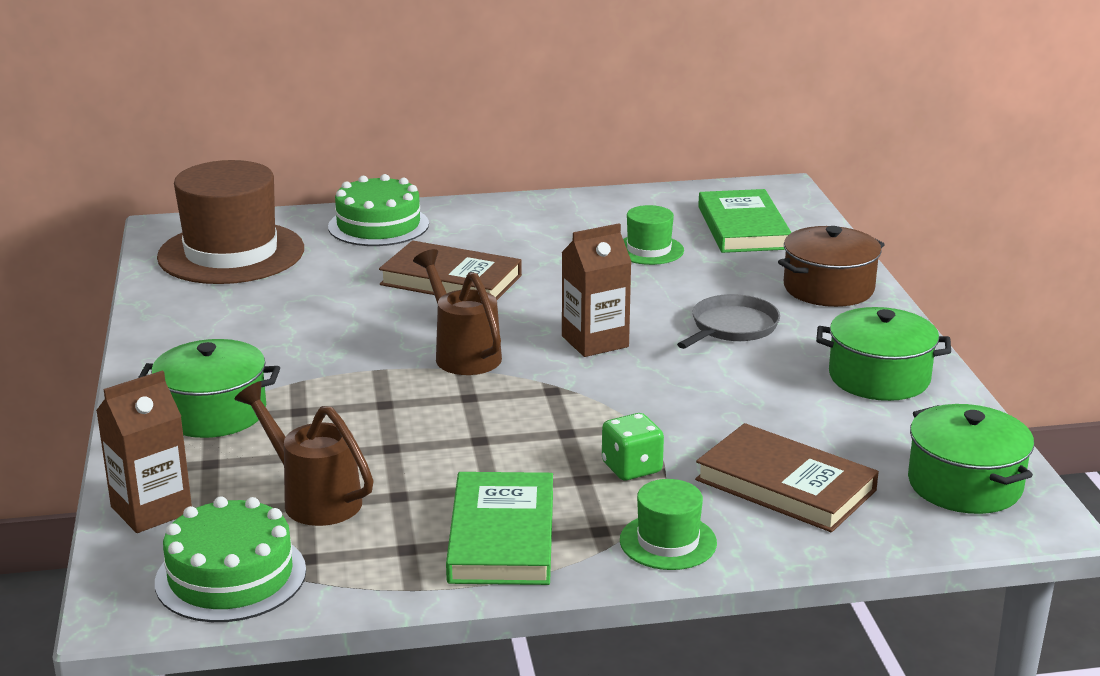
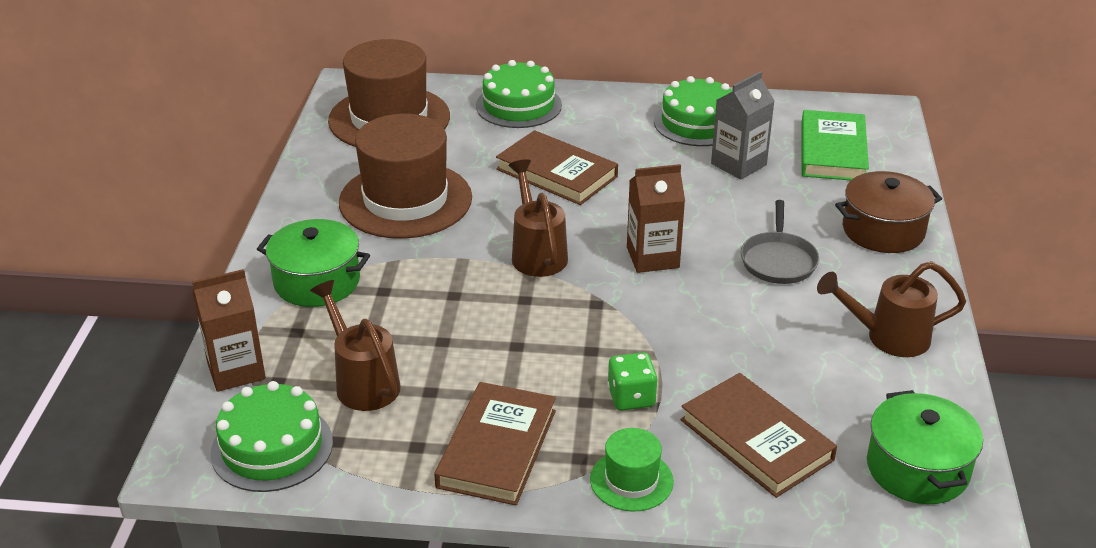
camera: 15 degrees right, 10 degrees up
green book [446,472,553,585] -> brown book [434,382,556,505]
green hat [623,205,684,265] -> grey carton [711,71,774,179]
grey pan [677,294,780,349] -> grey pan turned 135 degrees clockwise [741,200,819,284]
green pot [816,307,951,401] -> brown watering can [817,261,966,357]
none -> brown hat [339,114,472,239]
none -> green cake [654,76,732,146]

